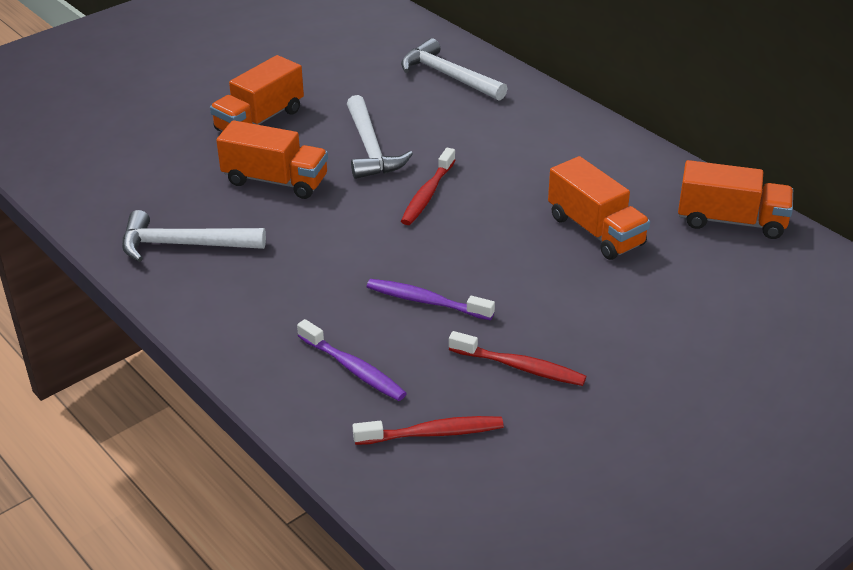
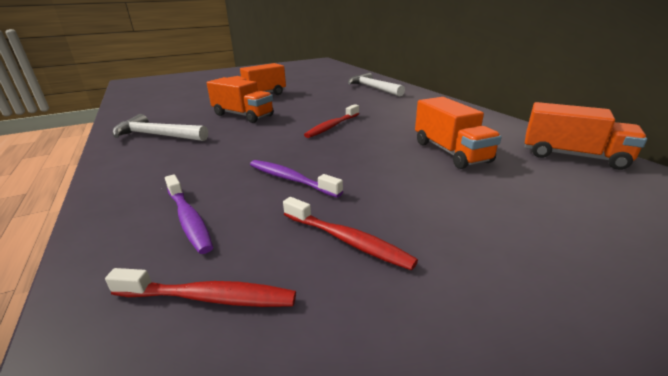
camera: 15 degrees right, 10 degrees down
white hammer [347,95,413,179] -> none

